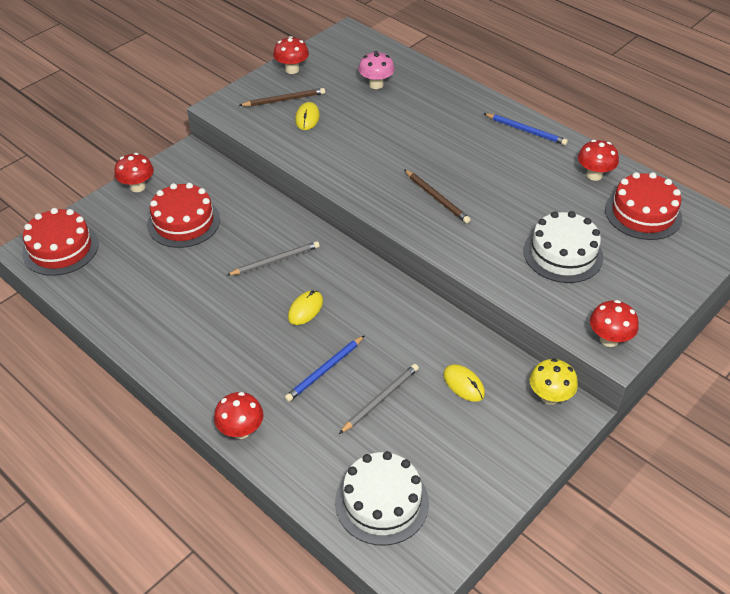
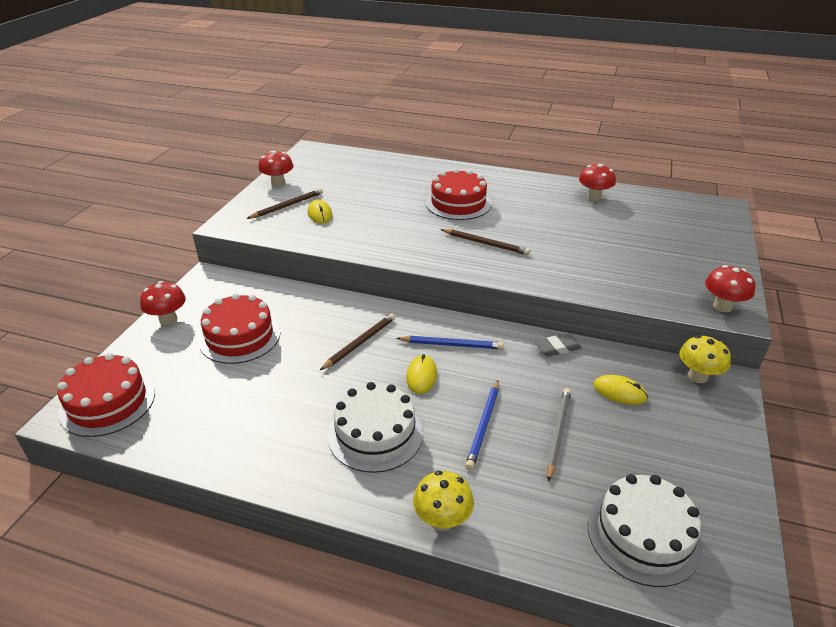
camera: 25 degrees left, 10 degrees down
red mushroom [214,392,263,439] -> yellow mushroom [413,471,474,531]
grey pencil [226,241,320,276] -> brown pencil [320,313,395,370]
pink mushroom [358,51,395,89] -> none
blue pencil [483,113,568,145] -> blue pencil moved to [396,336,504,349]
white cake [523,211,603,283] -> white cake moved to [328,382,423,473]
red cake [605,172,682,240] -> red cake moved to [426,168,491,220]
none -> grey eraser [535,334,582,357]

